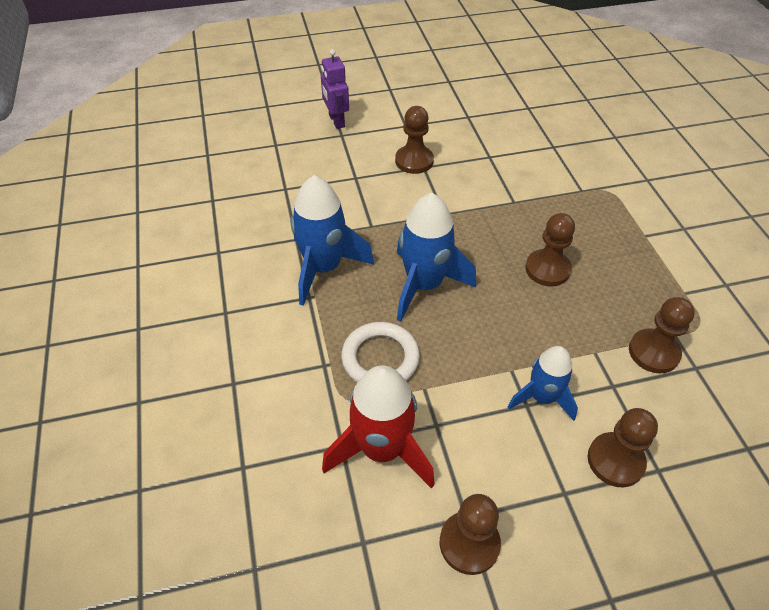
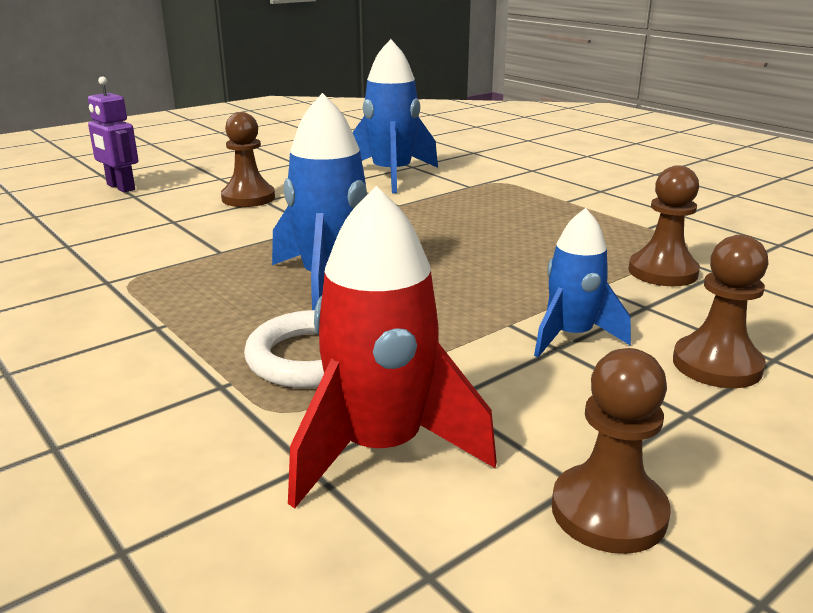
camera: 25 degrees left, 25 degrees down
blue rocket [291,175,374,306] -> blue rocket moved to [352,39,438,193]
brown pawn [526,213,575,287] -> none

